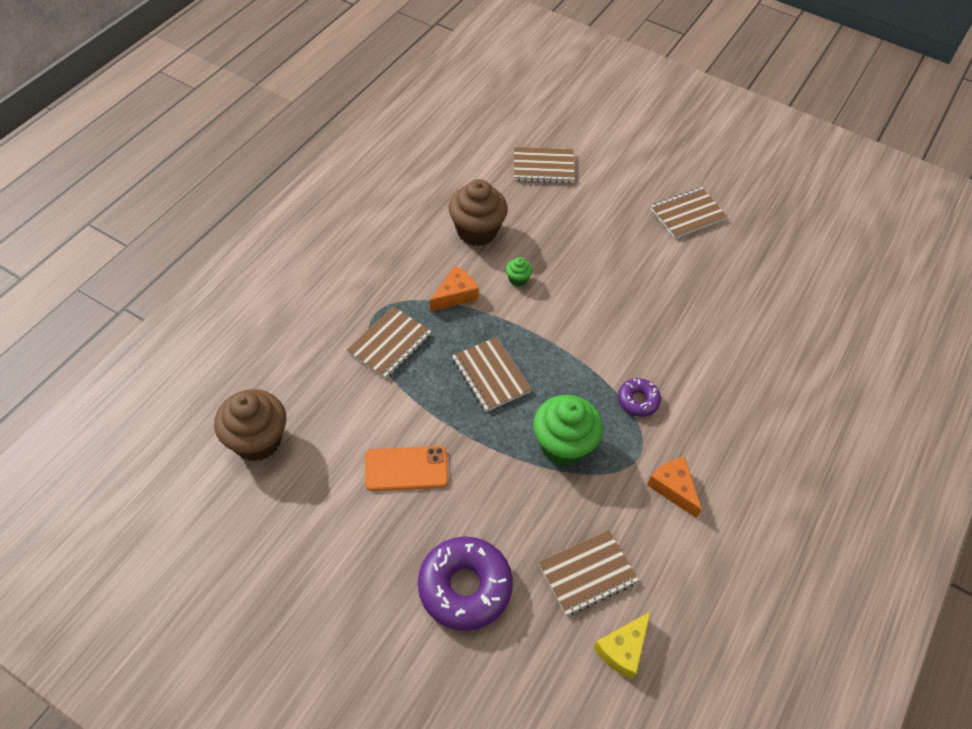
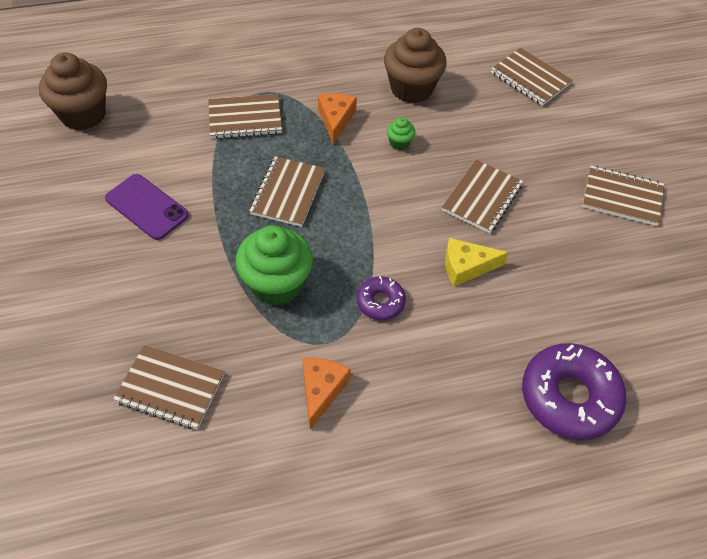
camera: 45 degrees right, 0 degrees up
orange phone [365,446,448,491] -> purple phone [105,174,189,240]
purple donut [418,537,513,631] -> purple donut moved to [522,343,626,440]
orange cheese [430,266,479,312] -> orange cheese turned 90 degrees counterclockwise [318,93,357,145]
yellow cheese [594,611,651,679] -> yellow cheese moved to [445,238,509,287]
none -> brown notebook [442,160,523,233]

